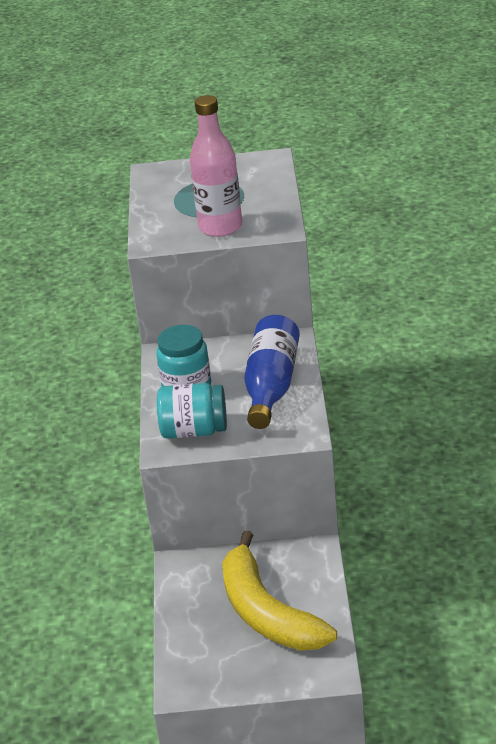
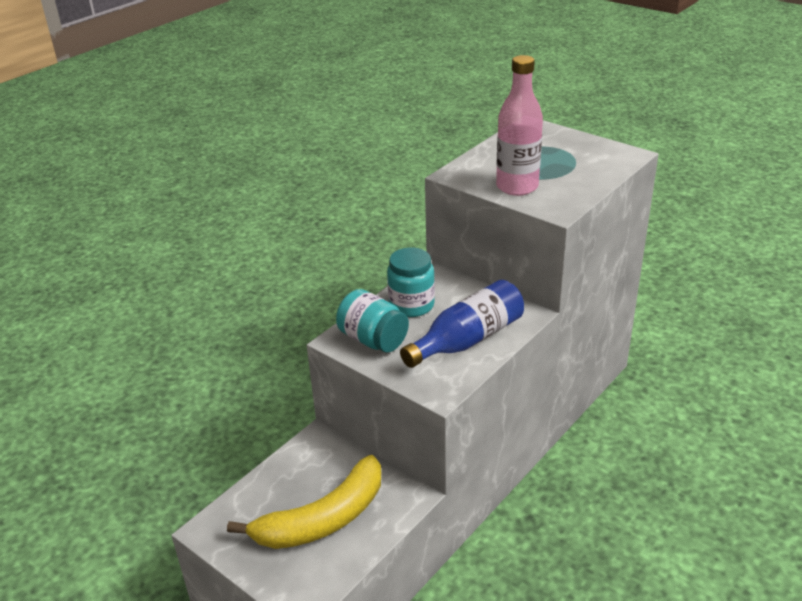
camera: 40 degrees right, 0 degrees up
yellow banana [222,531,337,651] -> yellow banana turned 135 degrees counterclockwise [227,455,381,549]

